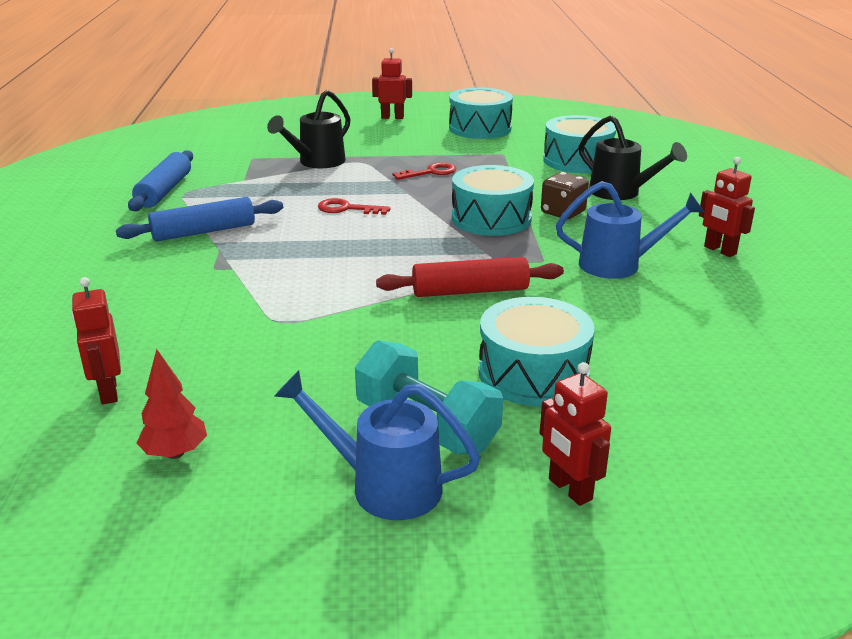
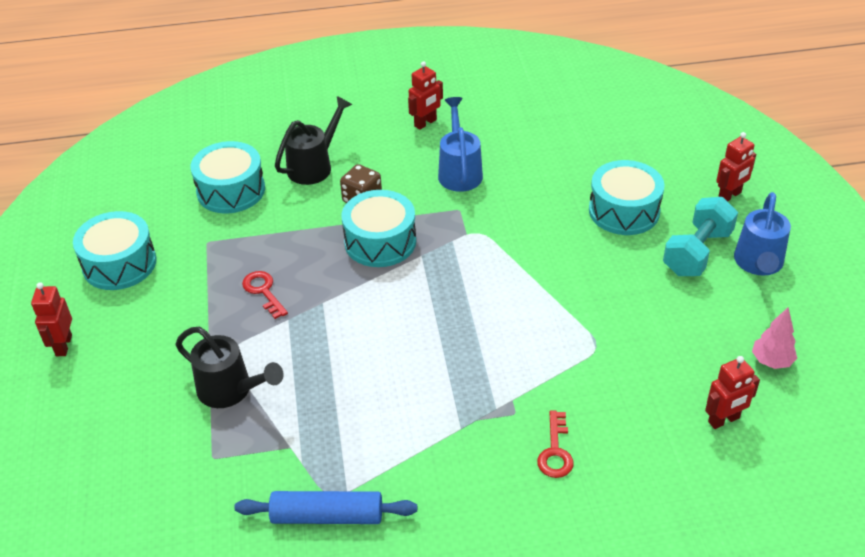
camera: 95 degrees left, 15 degrees up
blue rolling pin [116,197,283,241] -> none
red tree [137,349,207,459] -> pink tree [752,307,797,369]
red key [318,198,391,215] -> red key moved to [537,410,574,478]
red rolling pin [376,257,564,297] -> none

